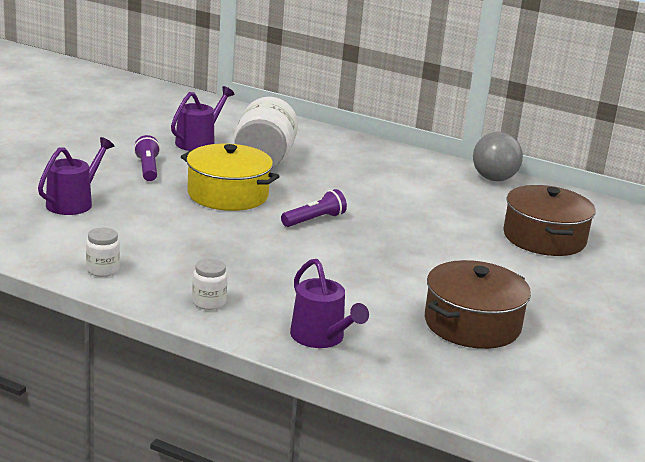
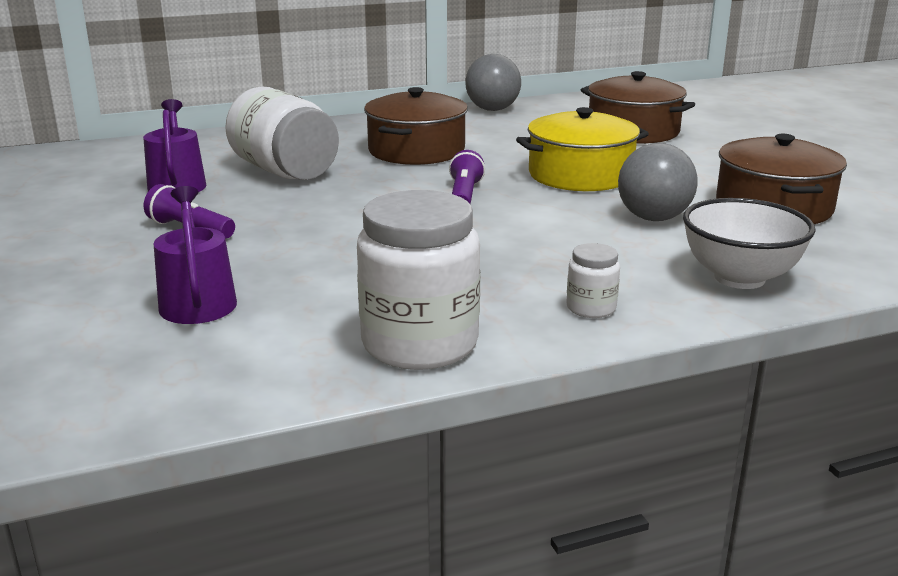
camera: 45 degrees left, 0 degrees up
white jar [86,228,120,277] -> white jar [357,190,481,370], size x2.18
yellow pot [181,144,280,211] -> yellow pot moved to [516,107,649,191]
purple watering can [290,259,369,348] -> white bowl [683,198,816,289]
none -> brown pot [364,87,468,165]
none -> grey ball [618,143,698,221]

